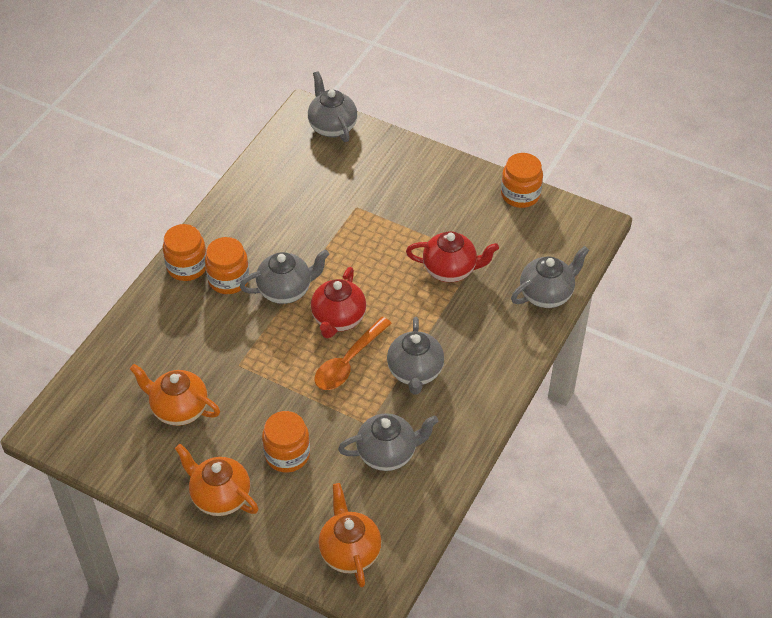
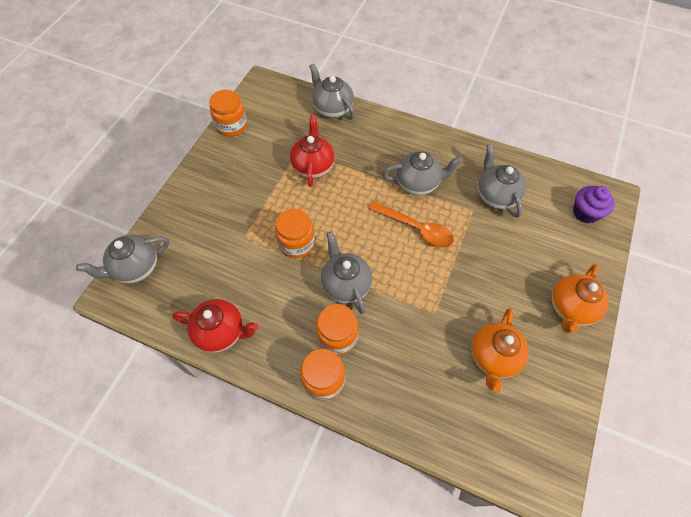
camera: 95 degrees left, 10 degrees up
orange jar [262,411,310,472] -> orange jar moved to [275,208,315,258]
red teapot [311,267,366,338] -> red teapot moved to [172,299,258,353]
orange teapot [318,483,382,587] -> purple cupcake [573,186,615,223]

